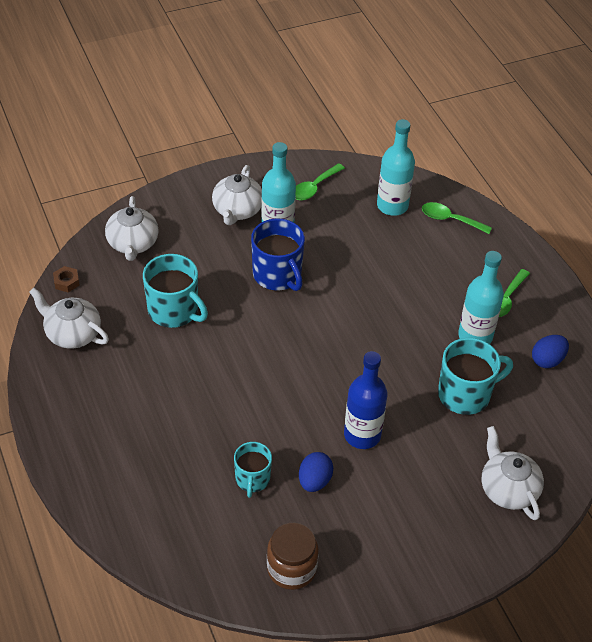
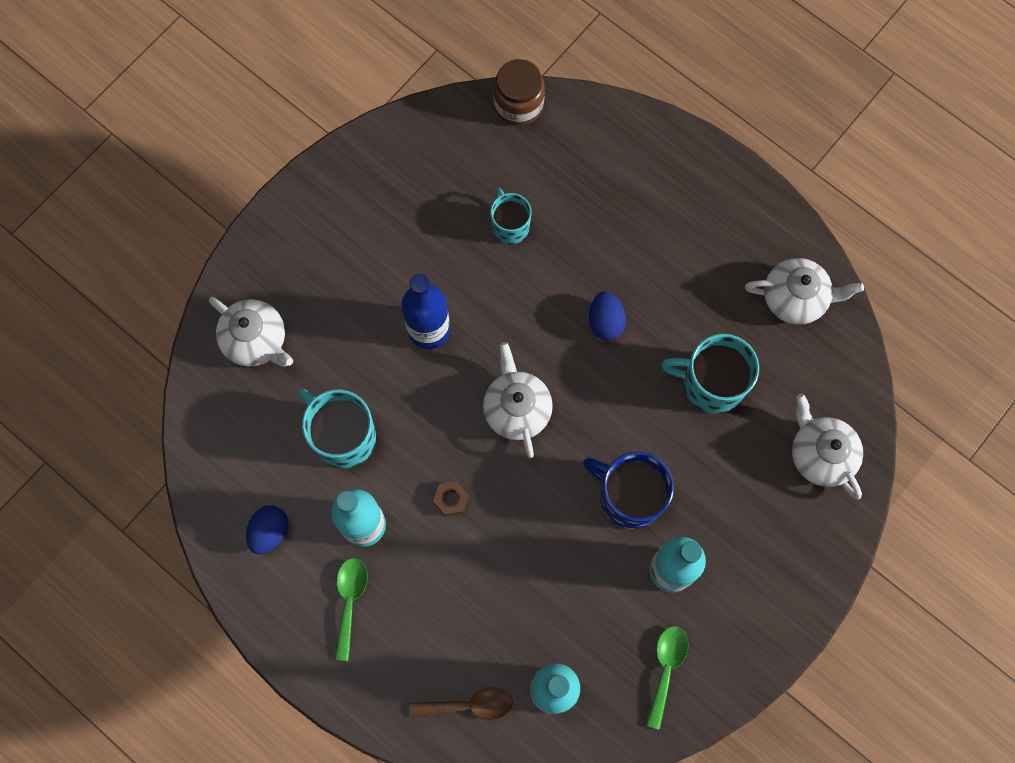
camera: 155 degrees right, 25 degrees up
brown nut [53,266,80,292] -> brown nut moved to [433,481,469,516]
white teapot [212,165,262,225] -> white teapot moved to [483,342,553,458]
brown jar [267,523,319,590] -> brown jar moved to [493,59,545,126]
blue egg [299,452,333,492] -> blue egg moved to [589,291,626,340]
green spoon [422,202,492,234] -> brown spoon [410,688,513,720]
turquoise mug [438,338,513,415] -> turquoise mug turned 90 degrees clockwise [298,388,376,468]

